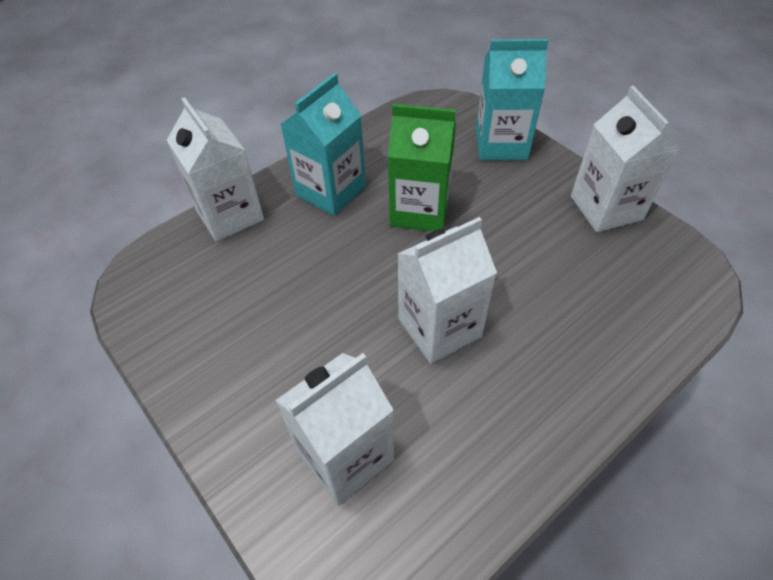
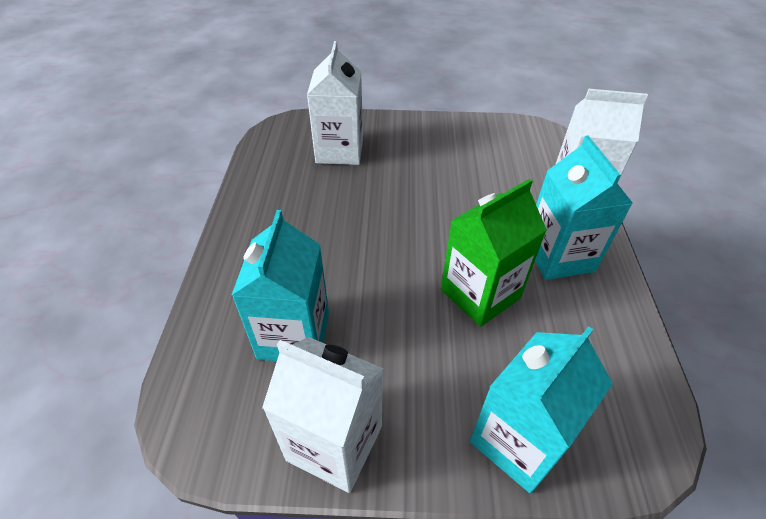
camera: 130 degrees right, 5 degrees down
white carton [398,217,497,364] -> none
none -> turquoise carton [231,210,329,361]

